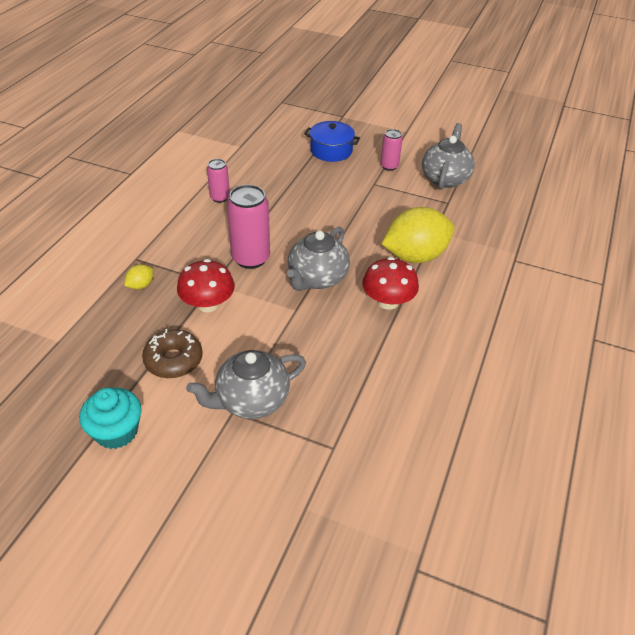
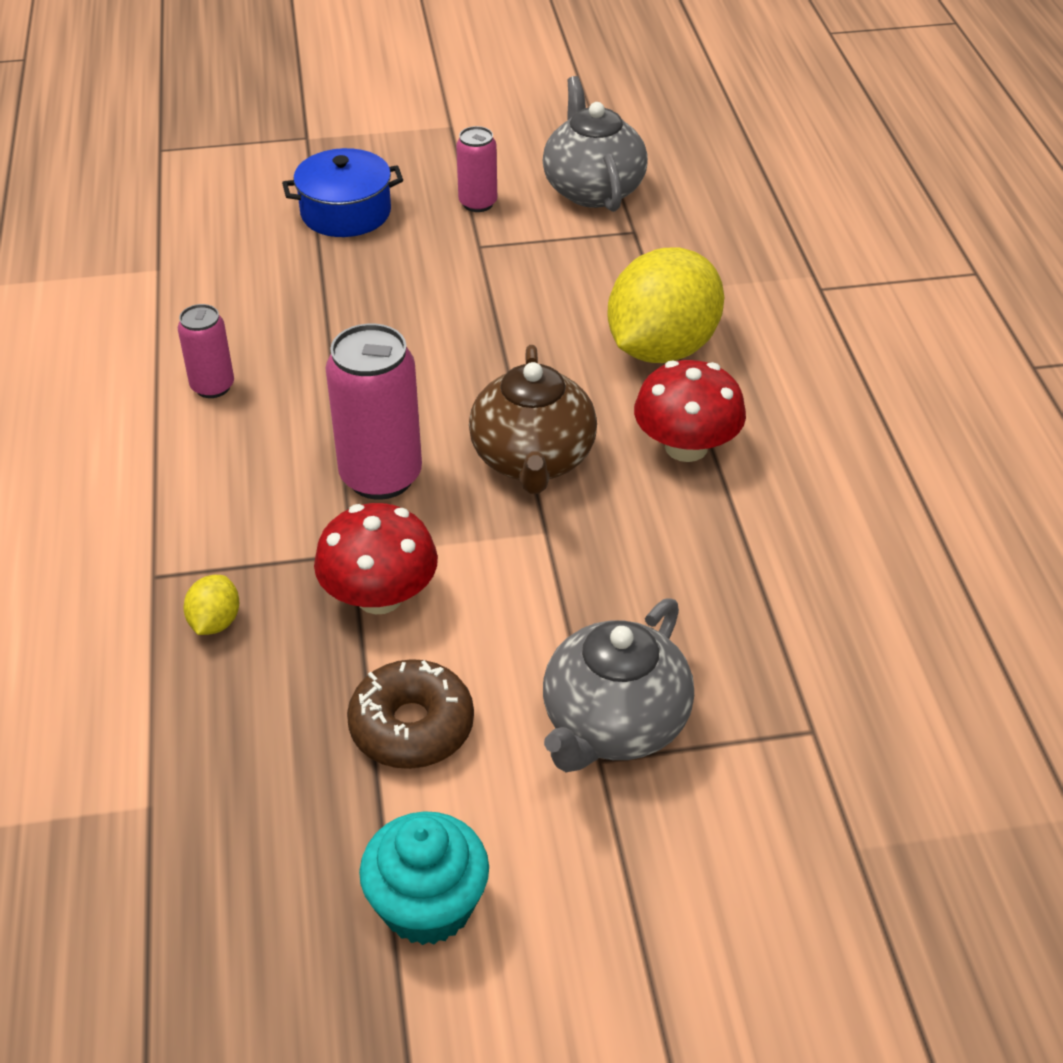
camera: 30 degrees left, 0 degrees up
grey teapot [287,227,350,291] -> brown teapot [469,345,597,494]

